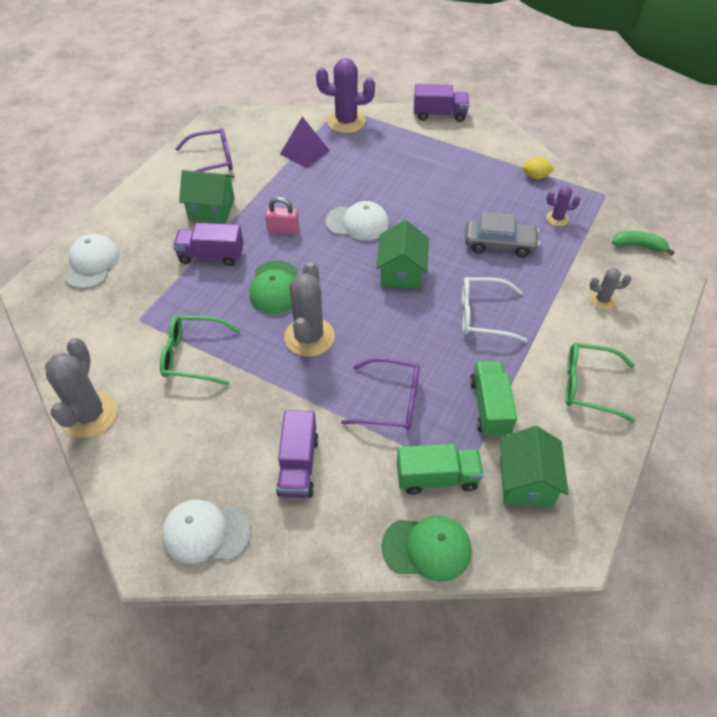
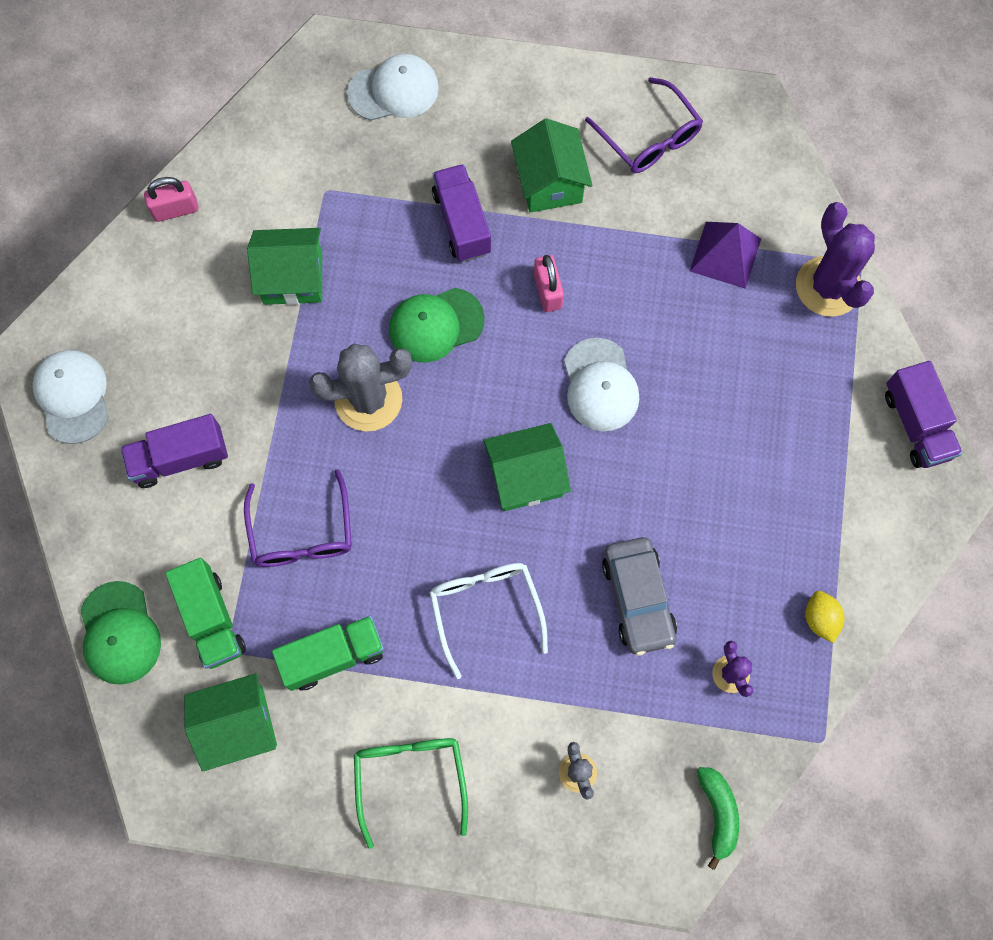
camera: 70 degrees right, 20 degrees up
grey cactus [45,338,118,438] -> pink padlock [144,177,198,222]
green glasses [160,316,241,385] -> green house [247,228,322,305]

